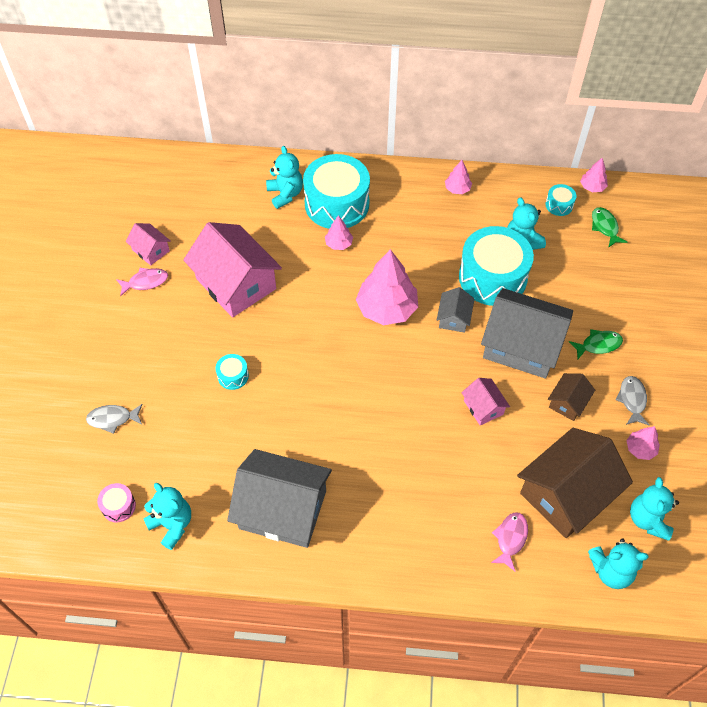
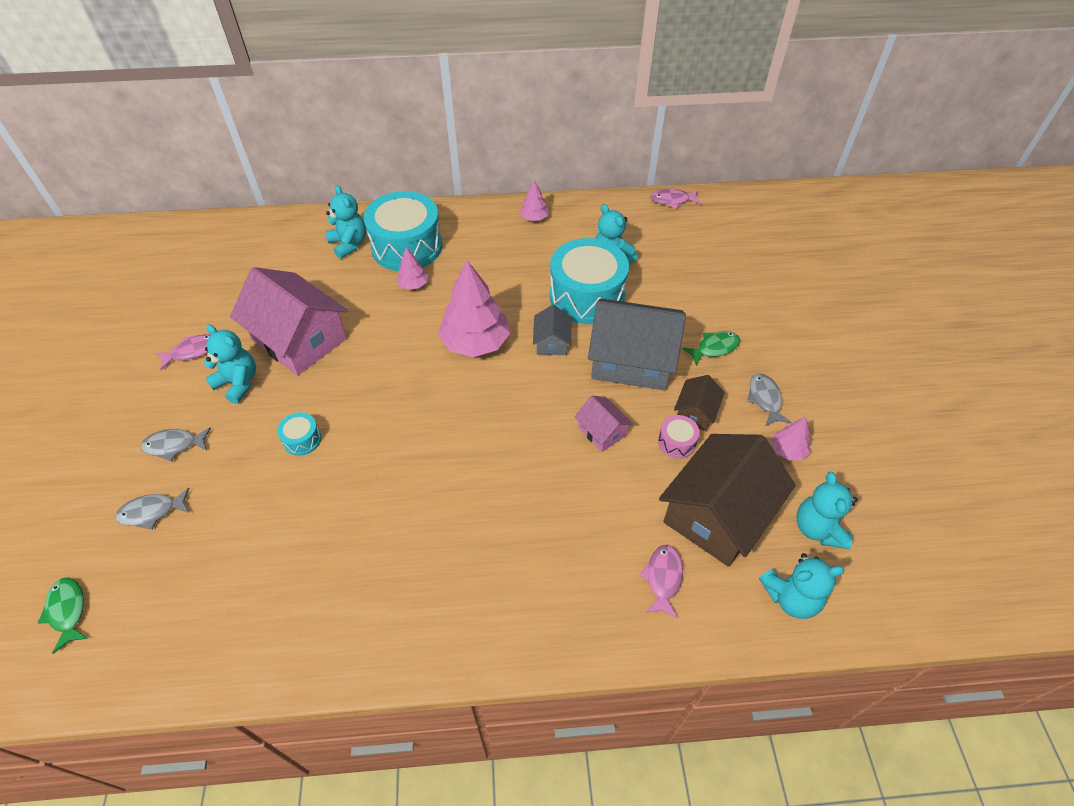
camera: 10 degrees left, 5 degrees down
pink drum [97,483,136,522] -> pink drum moved to [658,415,700,458]
pink house [126,223,171,266] -> none
turquoise teddy bear [143,483,191,550] -> turquoise teddy bear moved to [204,324,256,404]
grey house [227,449,332,548] -> none
turquoise drum [546,184,576,216] -> none
pink tree [580,158,608,192] -> pink fish [650,189,701,208]
green fish [592,207,627,248] -> green fish moved to [38,577,88,654]
none -> grey fish [141,427,211,462]

